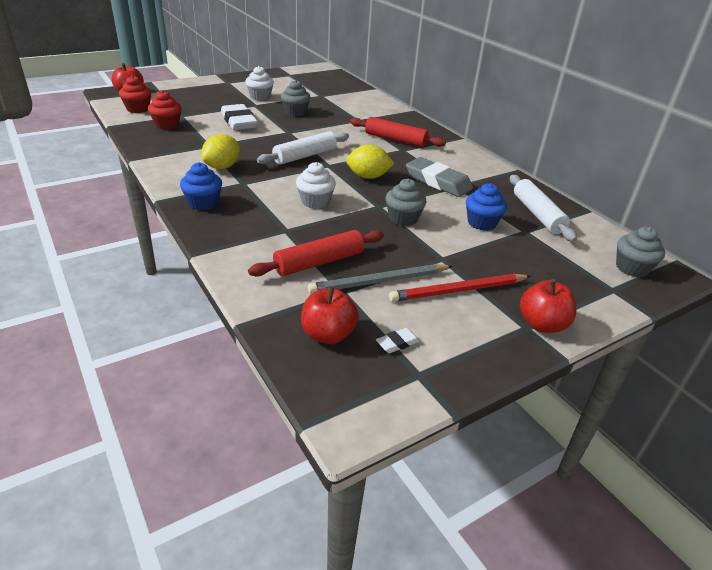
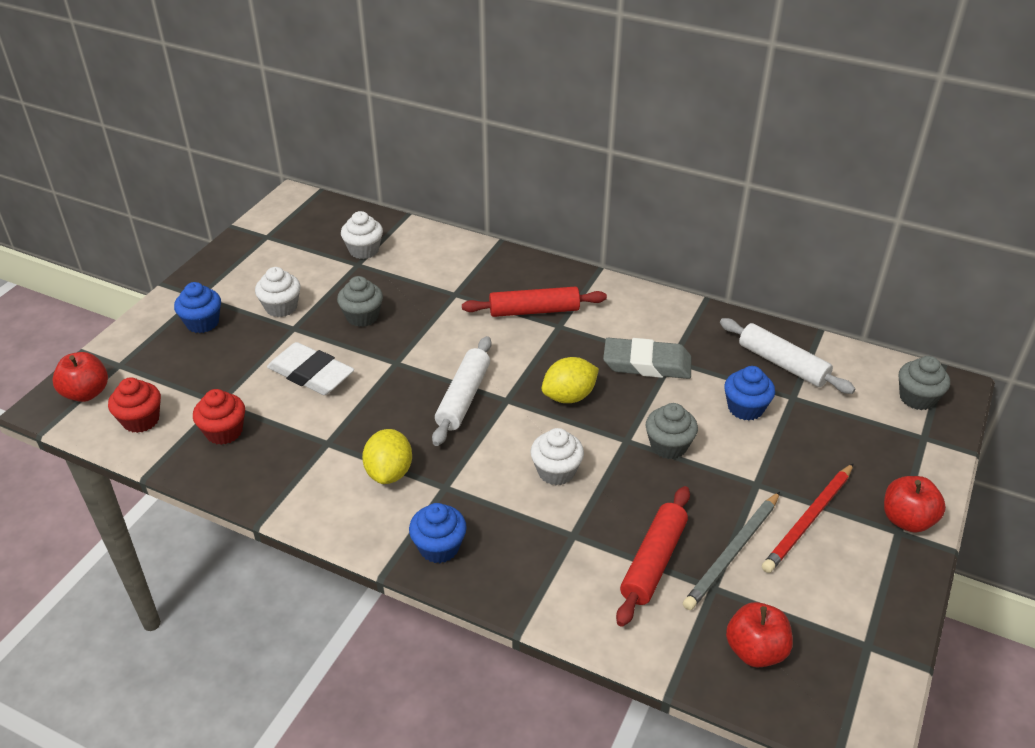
camera: 30 degrees left, 5 degrees up
white eraser [376,328,420,353] -> none
none -> blue cupcake [174,282,221,333]
none -> white cupcake [341,211,383,259]

